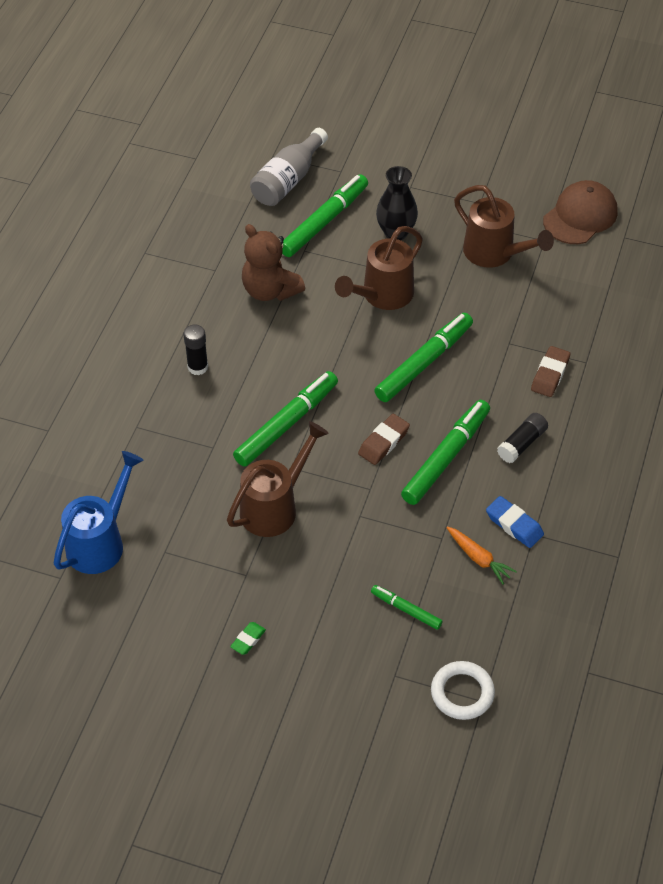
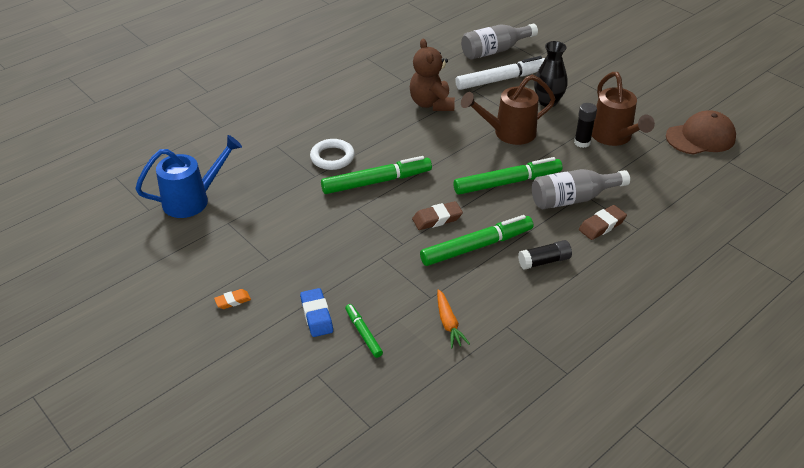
camera: 30 degrees right, 10 degrees down
black glue stick [183,325,208,375] -> black glue stick moved to [574,103,597,148]
brown watering can [227,421,329,537] -> none
green eraser [230,622,266,655] -> orange eraser [214,289,251,309]
green marker [282,174,368,257] -> white marker [455,56,545,90]
white ring [431,661,495,720] -> white ring moved to [310,139,355,170]
blue eraser [486,496,544,548] -> blue eraser moved to [300,288,333,337]
none -> grey bottle [532,169,630,209]

